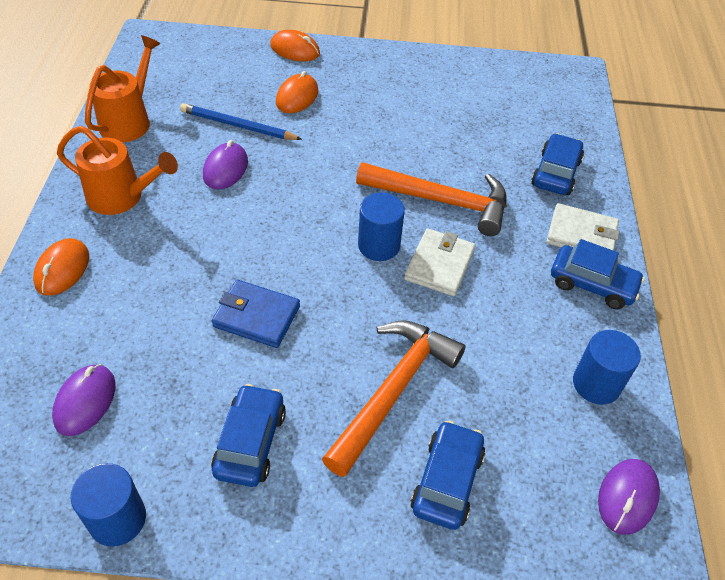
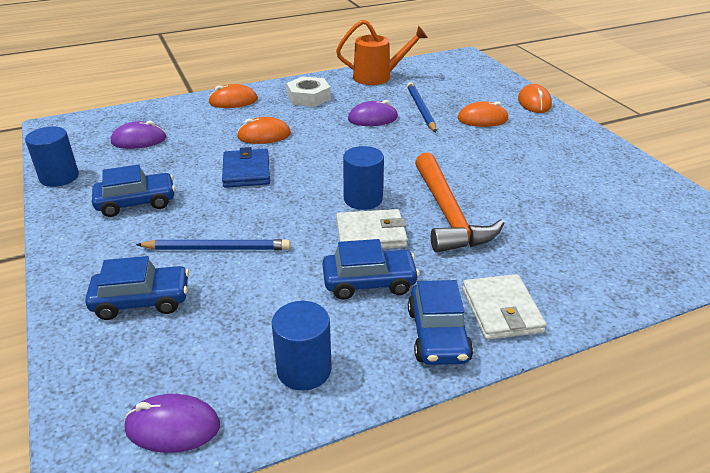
camera: 65 degrees right, 15 degrees down
orange watering can [57,126,178,215] -> white nut [287,77,331,107]
orange hammer [322,320,465,477] -> blue pencil [136,239,291,250]
blue car [531,133,584,195] -> blue car moved to [322,239,419,300]
none -> orange mouse [237,117,291,144]

